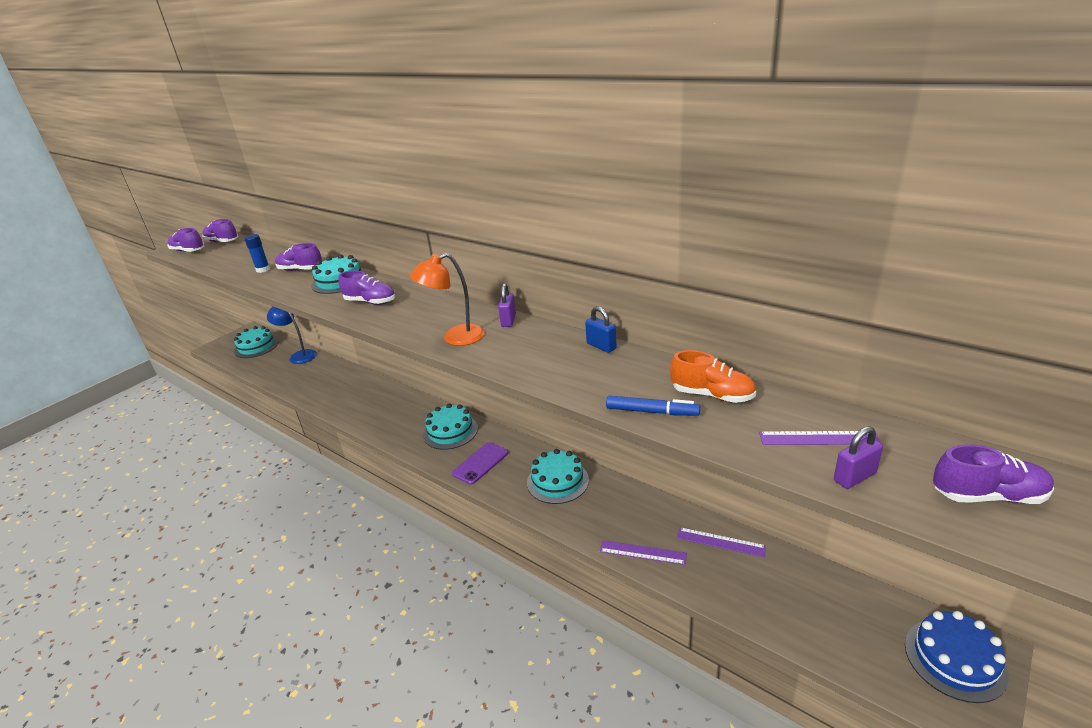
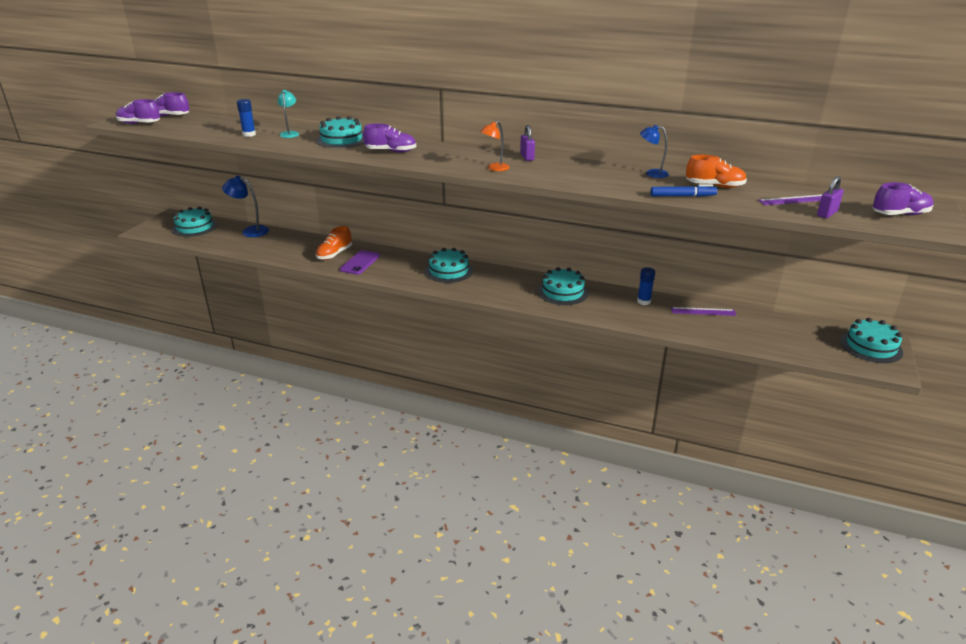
camera: 20 degrees left, 0 degrees up
purple shoe [275,243,322,271] -> turquoise lamp [278,90,299,138]
orange lamp [410,253,485,346] -> orange lamp [480,121,509,171], size x0.65
purple phone [452,442,508,485] -> purple phone moved to [340,250,380,275]
blue padlock [585,306,617,353] -> none
purple ruler [600,540,687,565] -> none
blue cake [905,611,1009,703] -> turquoise cake [840,318,903,363]
none -> orange shoe [316,226,352,260]
none -> blue glue stick [637,267,655,305]
none -> blue lamp [640,125,669,178]

